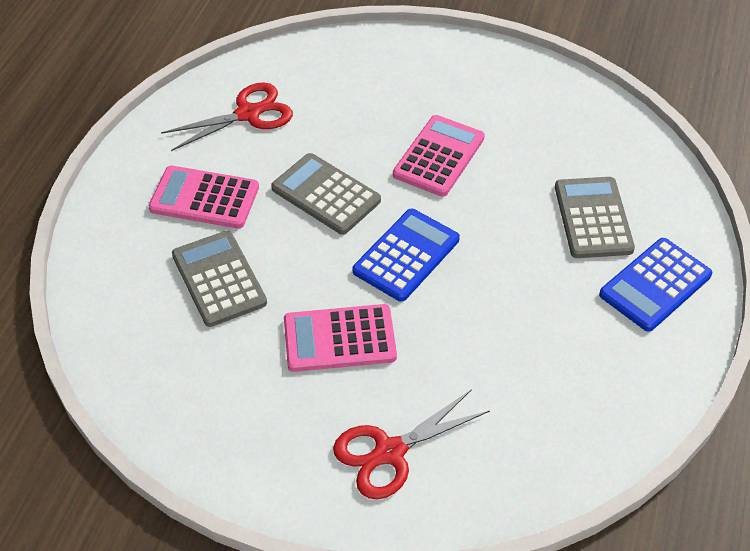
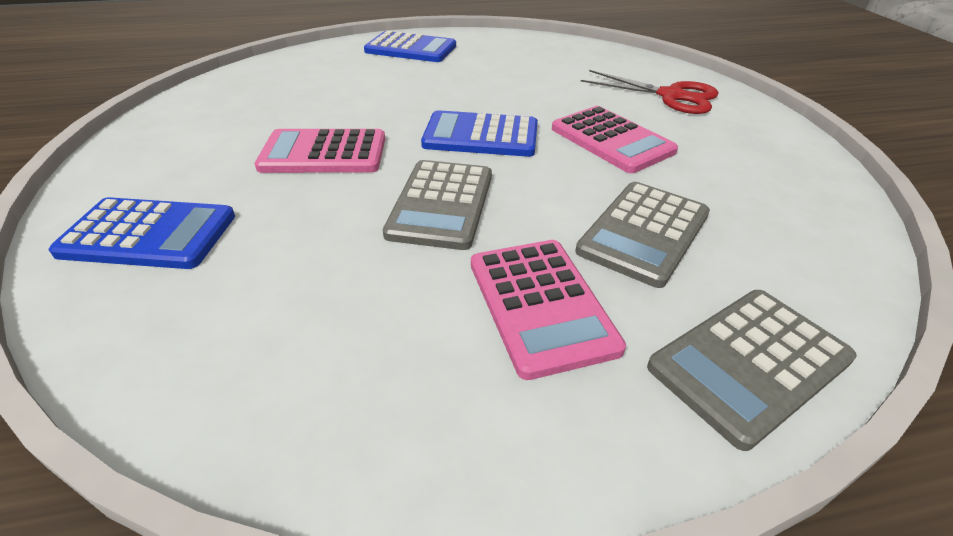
camera: 120 degrees left, 10 degrees down
red scissors [161,82,293,151] -> none
grey calculator [555,177,635,258] -> grey calculator moved to [647,290,857,451]
none -> blue calculator [49,197,235,269]

